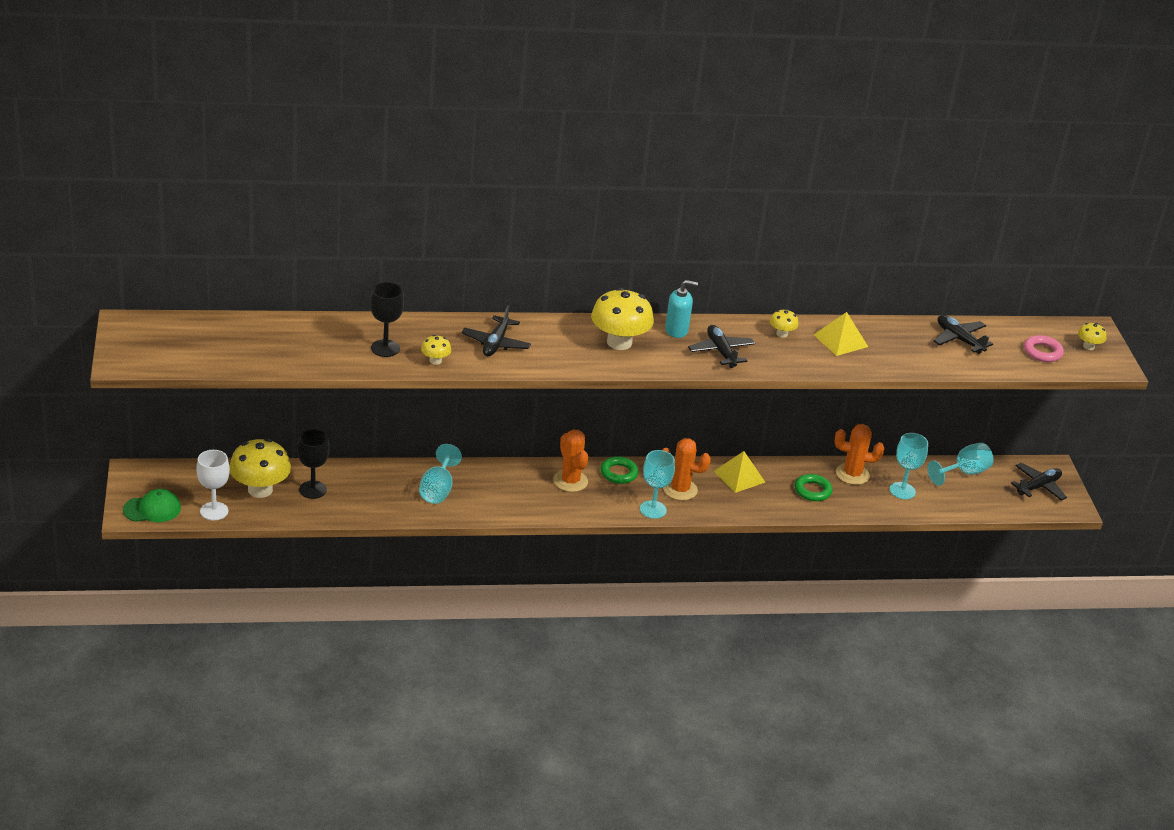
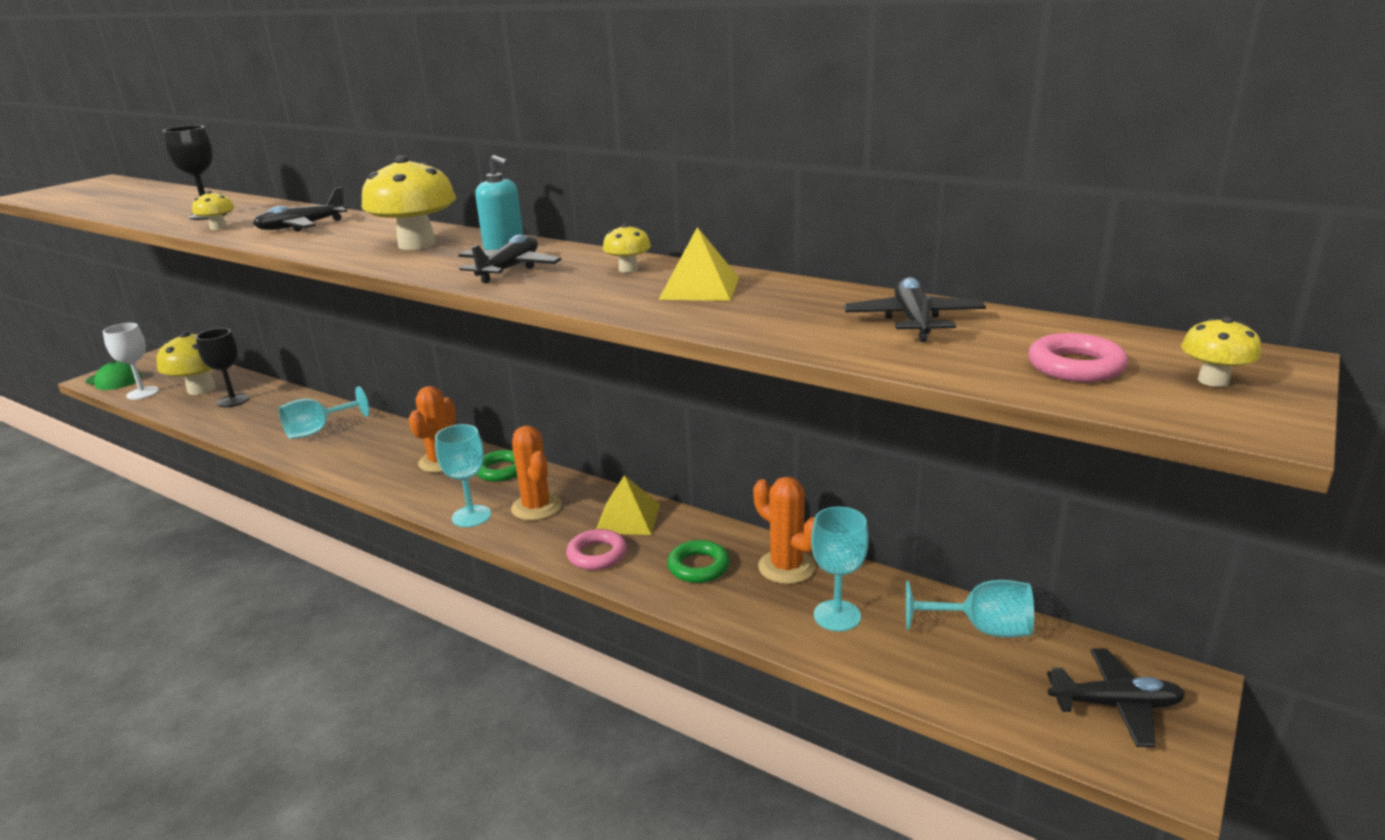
camera: 45 degrees right, 10 degrees down
none -> pink ring [566,529,627,570]

